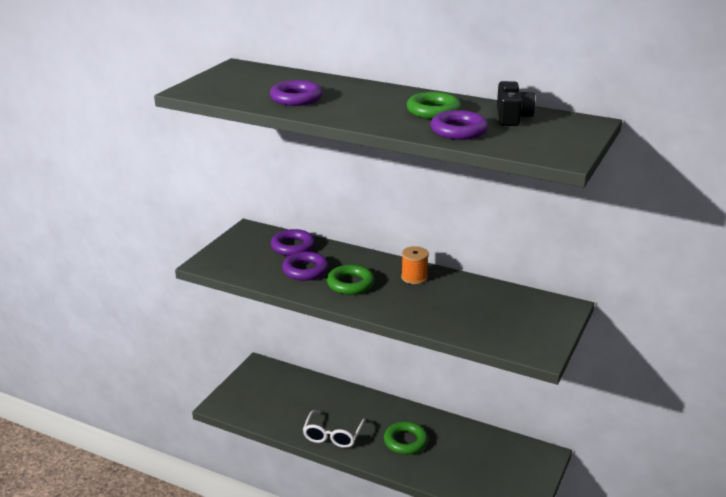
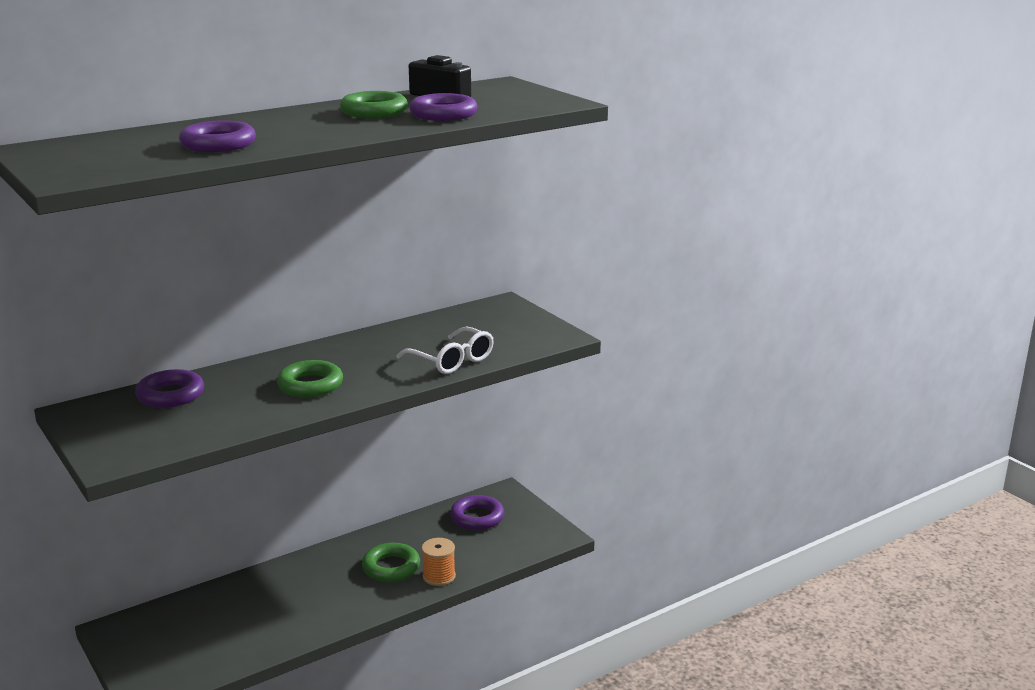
camera: 60 degrees left, 5 degrees down
purple ring [282,251,329,281] -> purple ring moved to [450,495,504,530]
white glasses [303,410,365,448] -> white glasses moved to [396,327,494,374]
orange spool [401,246,429,284] -> orange spool moved to [422,538,456,586]

